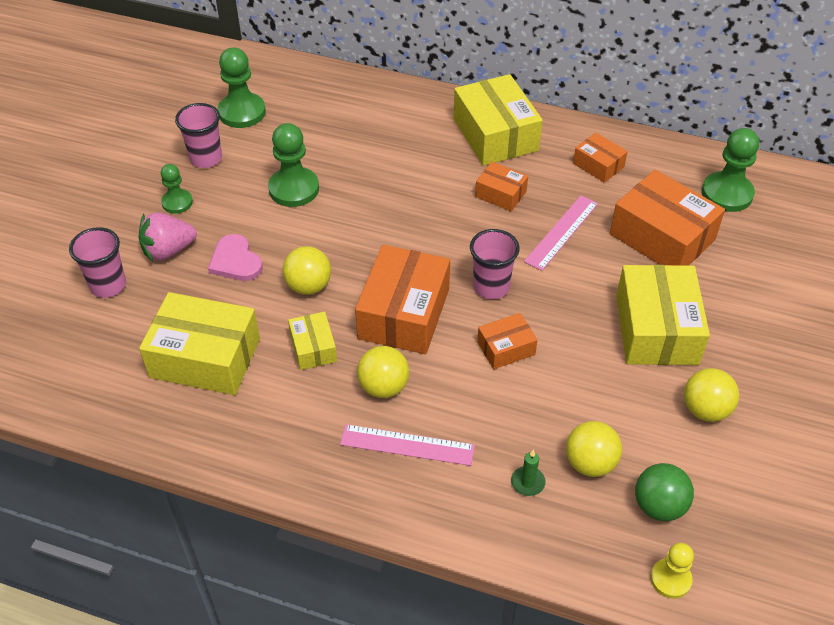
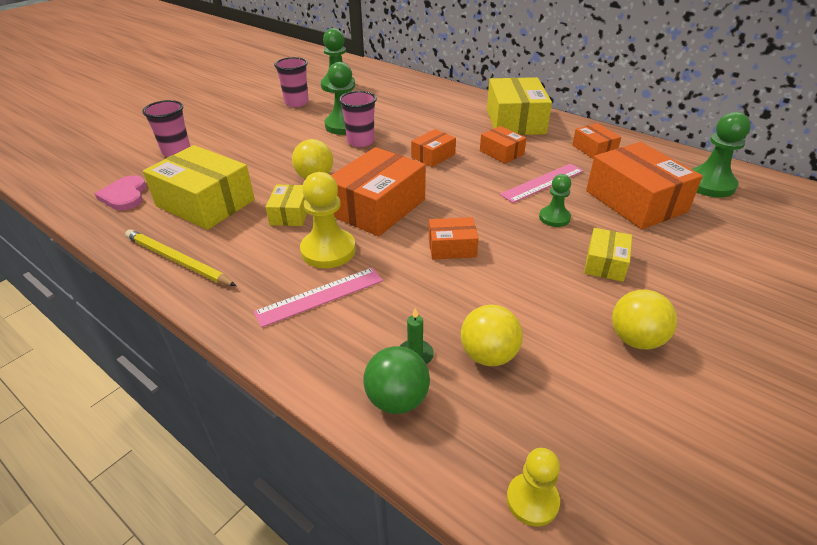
camera: 20 degrees right, 10 degrees down
pink strawberry [139,212,197,262] -> none
green pawn [161,164,193,214] -> green pawn moved to [539,174,571,227]
pink heart [208,234,263,281] -> pink heart moved to [95,175,146,210]
pink ruler [340,424,475,466] -> pink ruler turned 60 degrees counterclockwise [253,268,383,328]
yellow ball [357,346,409,398] -> yellow pawn [300,172,356,268]
pink cup [470,229,520,299] -> pink cup moved to [339,91,377,147]
yellow box [616,265,710,365] -> yellow box [584,228,632,282], size x0.52
green ball [635,463,694,521] -> green ball moved to [363,346,430,414]
none -> yellow pencil [125,229,236,286]
none -> orange box [411,129,456,167]

